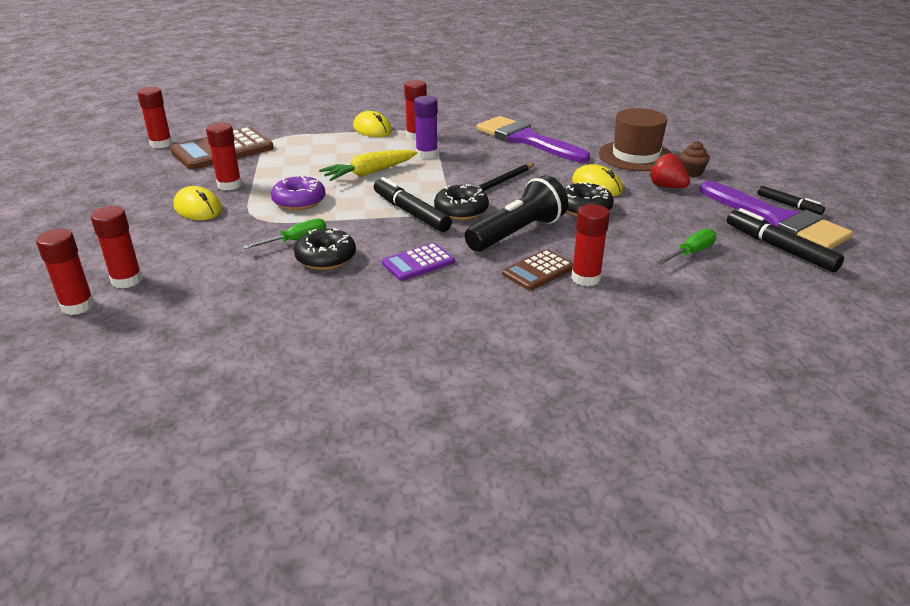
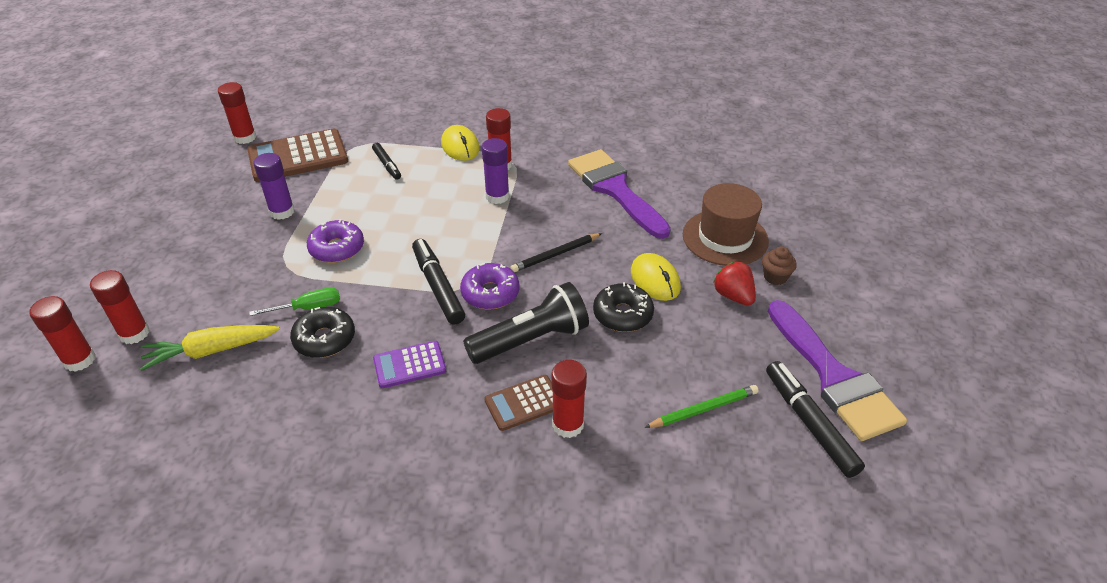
camera: 15 degrees right, 10 degrees up
yellow mouse [174,186,222,220] -> none
red glue stick [206,122,242,190] -> purple glue stick [253,153,295,220]
yellow carrot [319,150,417,181] -> yellow carrot moved to [140,325,280,371]
black donut [434,184,489,220] -> purple donut [460,263,519,309]
green screwdriver [657,229,717,264] -> green pencil [644,385,758,428]
black marker [757,186,825,215] -> black marker moved to [372,143,401,180]

